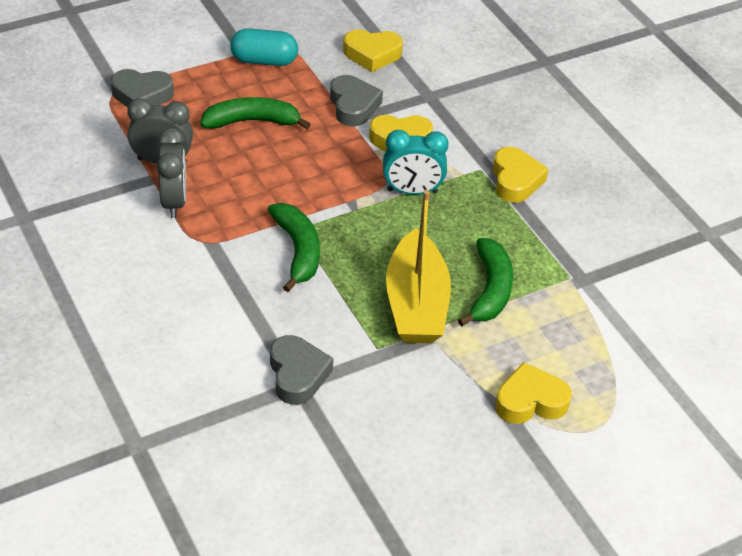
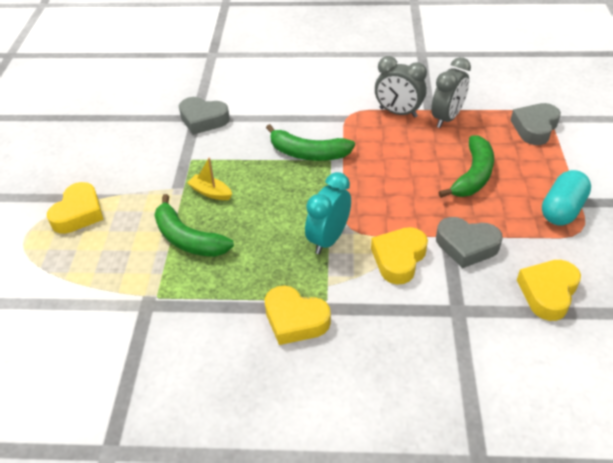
camera: 125 degrees right, 0 degrees up
yellow boat [386,190,451,343] -> yellow boat [187,158,232,200], size x0.42

